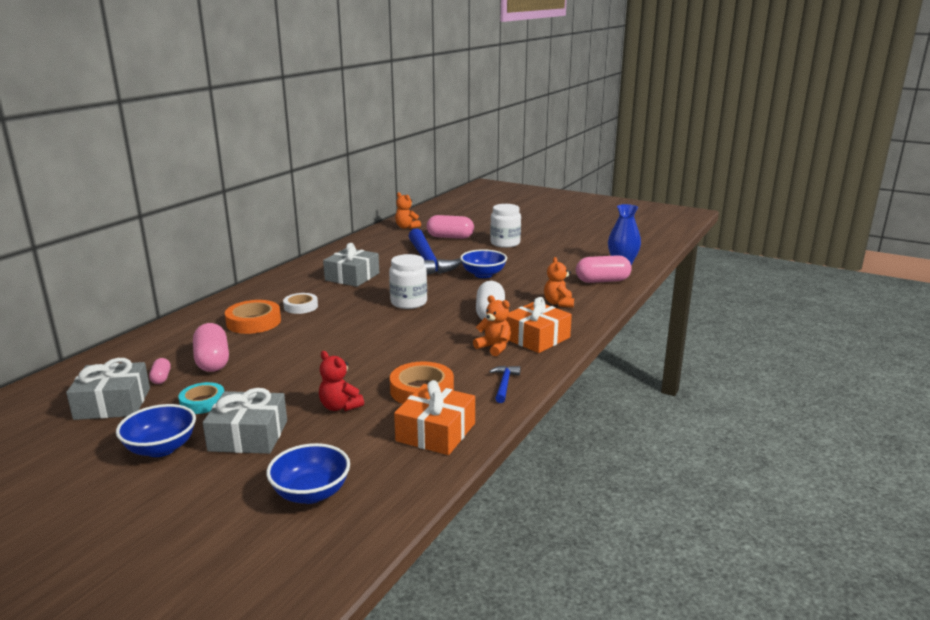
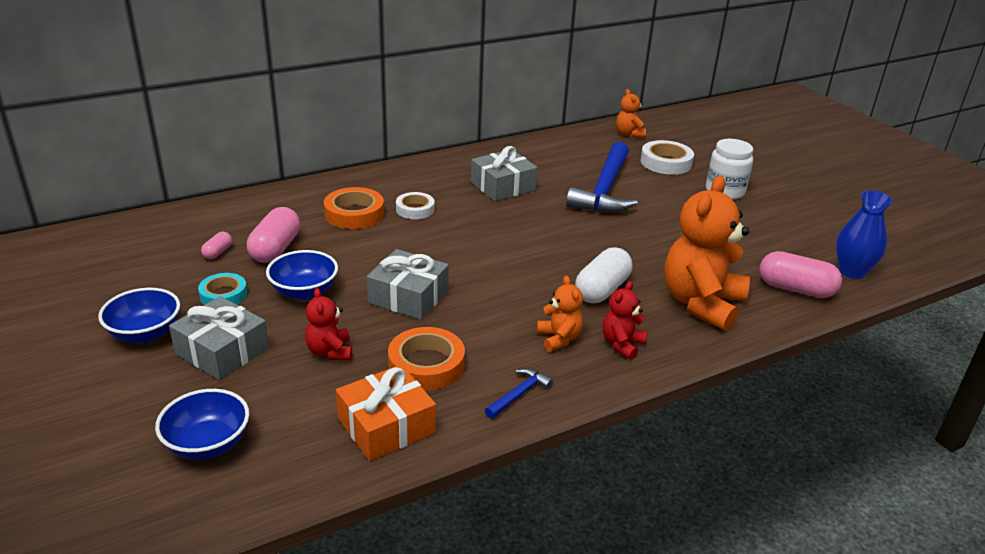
camera: 30 degrees right, 10 degrees up
grey gift [66,358,150,420] -> grey gift moved to [367,249,449,320]
white jar [389,254,427,309] -> none
pink capsule [427,215,474,239] -> white tape [640,140,694,175]
blue bowl [460,249,507,278] -> blue bowl moved to [266,250,338,300]
orange gift [506,297,572,353] -> red teddy bear [603,281,648,360]
orange teddy bear [544,257,574,308] -> orange teddy bear [664,176,750,331], size x2.07

